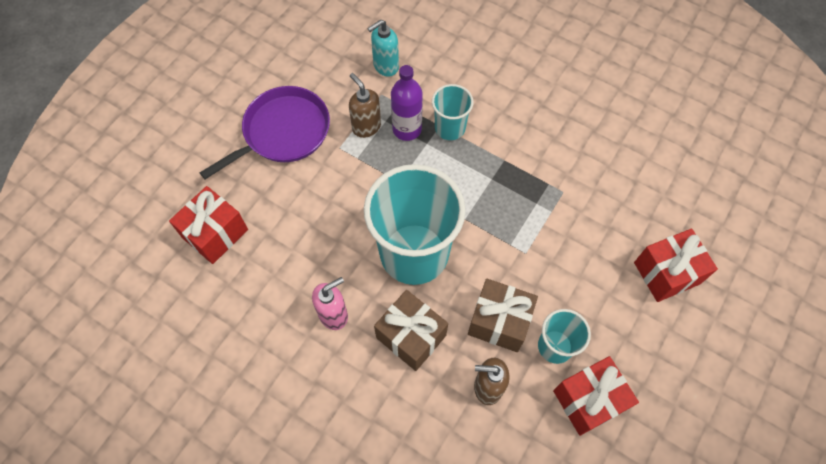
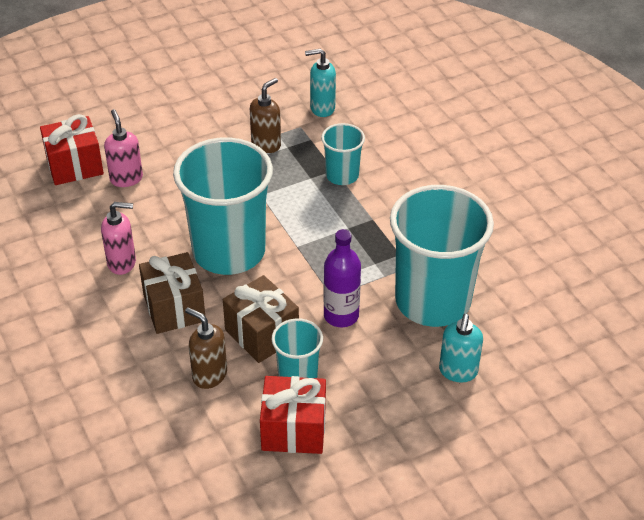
camera: 30 degrees right, 20 degrees down
purple pan [200,86,330,179] -> none
brown soap dispenser [349,73,381,138] -> brown soap dispenser turned 45 degrees clockwise [250,78,281,153]
purple bottle [391,65,423,141] -> purple bottle moved to [323,229,361,327]
red gift [634,229,718,302] -> turquoise soap dispenser [439,314,483,382]
none -> pink soap dispenser [104,109,143,187]
none -> turquoise cup [390,185,494,327]

